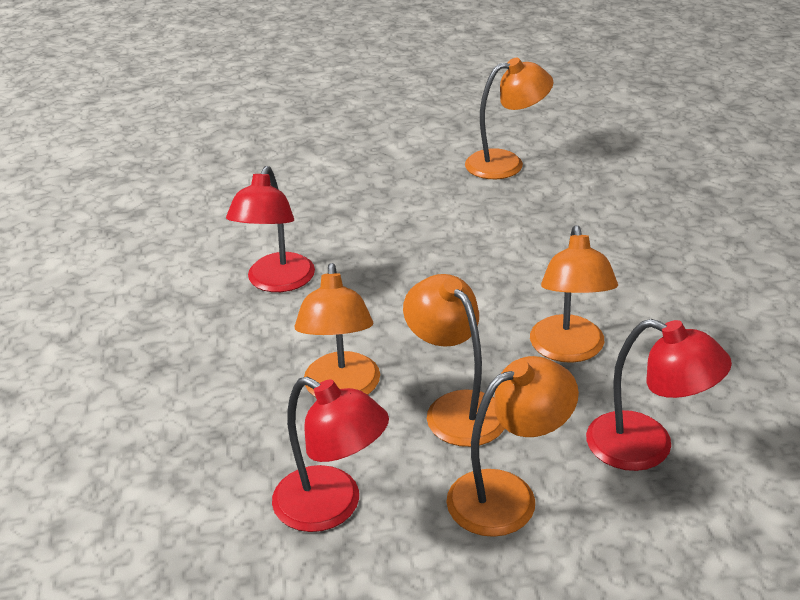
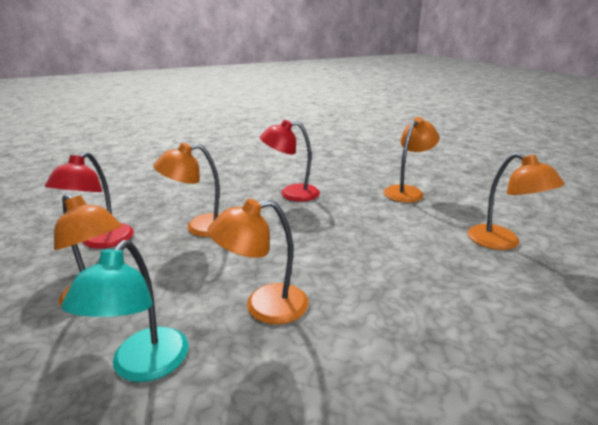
camera: 70 degrees right, 10 degrees down
orange lamp [403,274,505,447] -> orange lamp moved to [384,117,439,202]
red lamp [586,319,732,471] -> turquoise lamp [61,240,188,382]

